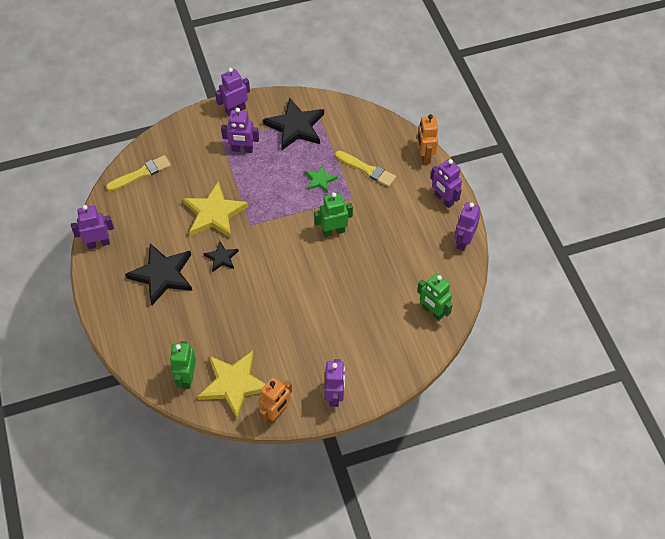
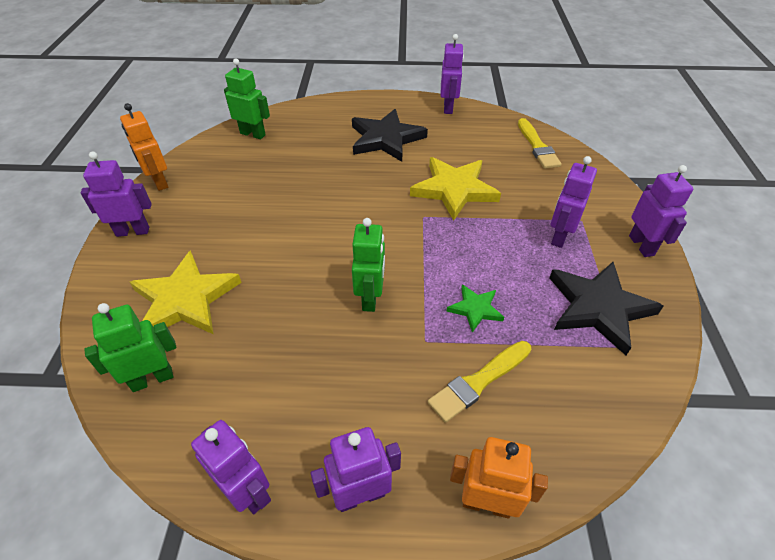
camera: 110 degrees right, 10 degrees down
yellow star [197,351,266,420] -> yellow star moved to [130,250,242,335]
black star [204,241,239,272] -> none
purple robot [325,359,345,407] -> purple robot turned 150 degrees clockwise [80,151,152,237]

